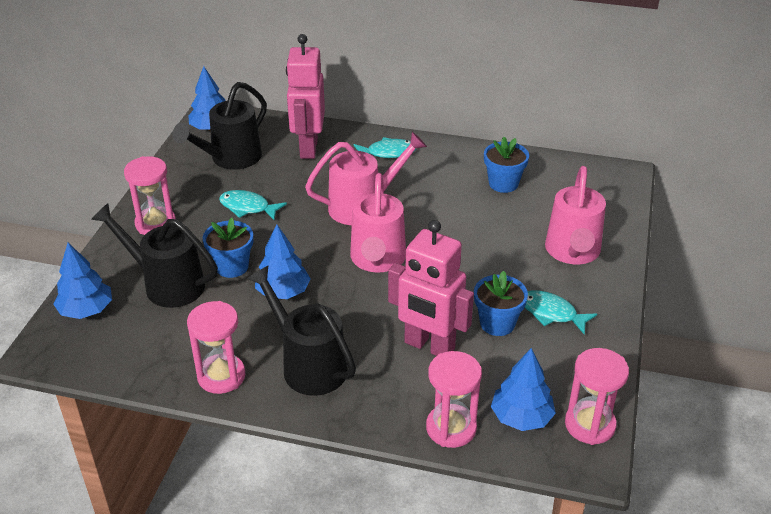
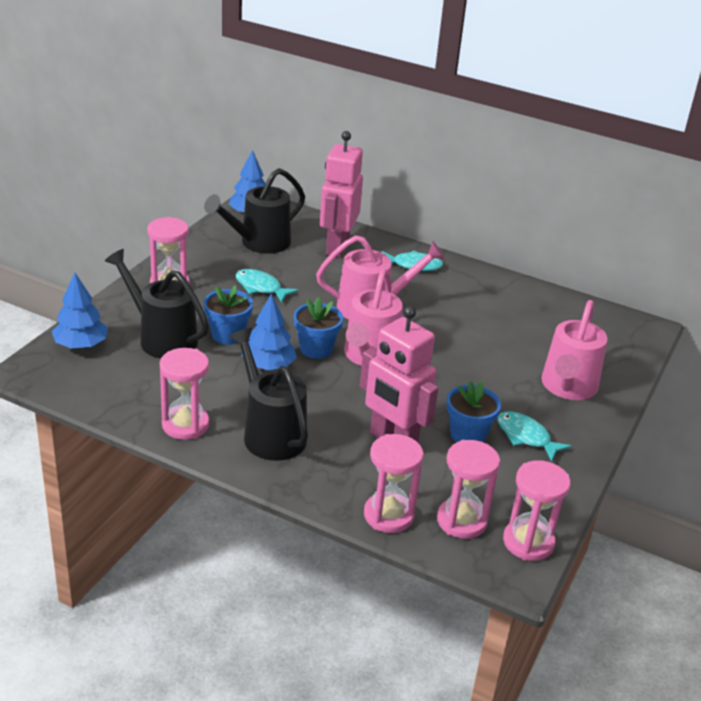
camera: 10 degrees right, 5 degrees down
blue flower pot [484,137,529,193] -> blue flower pot moved to [294,297,343,359]
blue tree [491,348,556,431] -> pink hourglass [437,440,500,539]

